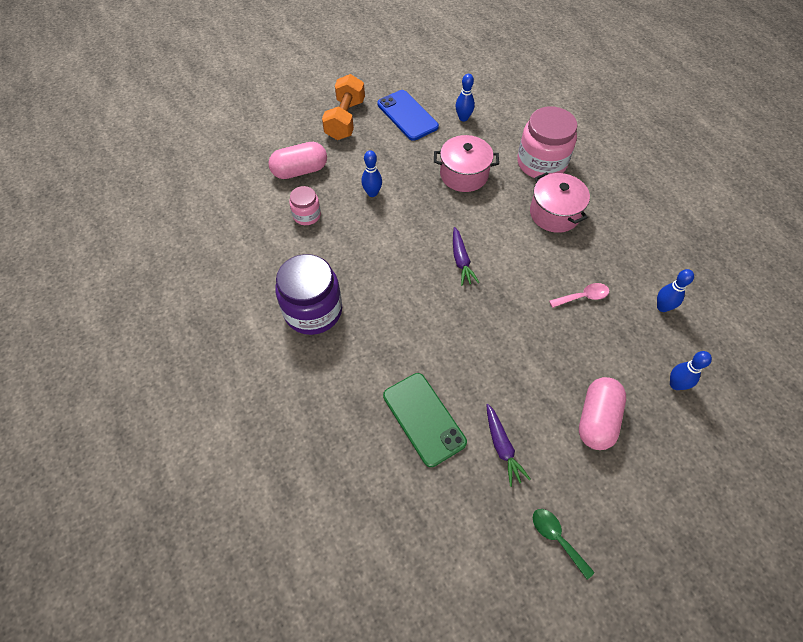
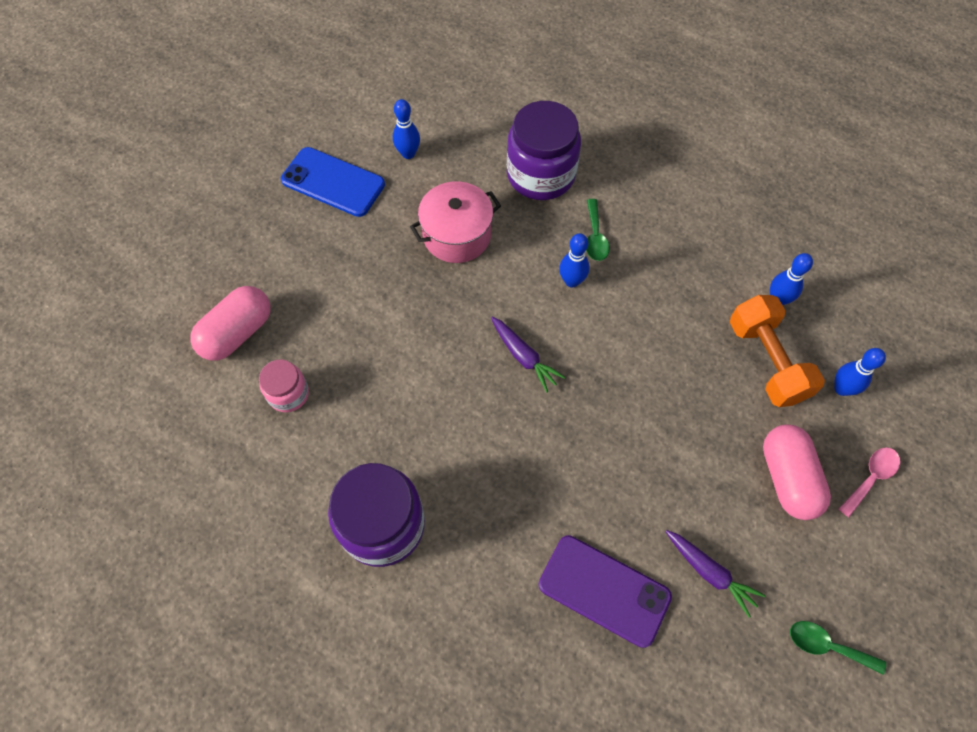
camera: 30 degrees left, 5 degrees up
orange dumbbell [322,74,365,140] -> orange dumbbell moved to [730,295,825,407]
blue bowling pin [361,150,382,197] -> blue bowling pin moved to [559,233,589,287]
green phone [383,373,467,467] -> purple phone [538,535,672,648]
pink jar [517,106,578,179] -> purple jar [507,101,581,200]
pink pot [530,172,590,233] -> green spoon [586,199,610,261]
pink spoon [549,283,609,308] -> pink spoon moved to [839,447,900,517]

